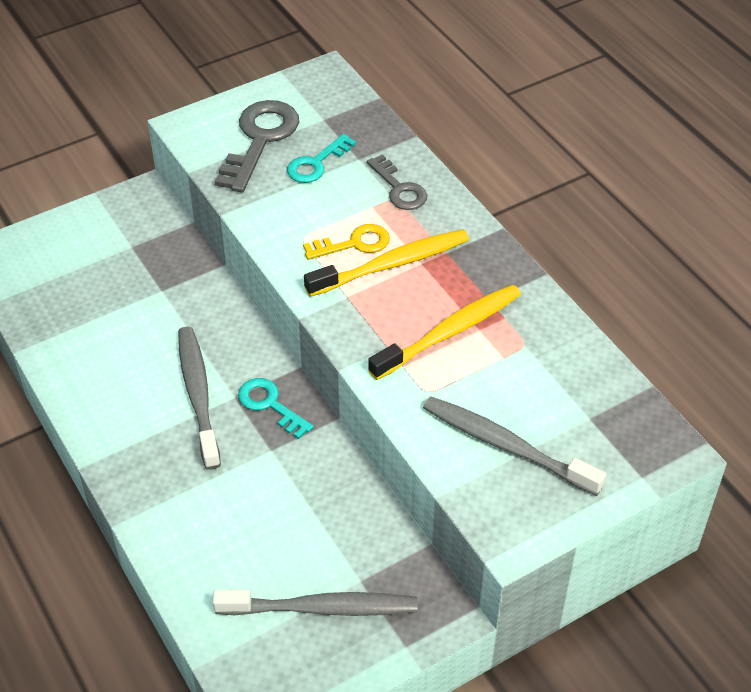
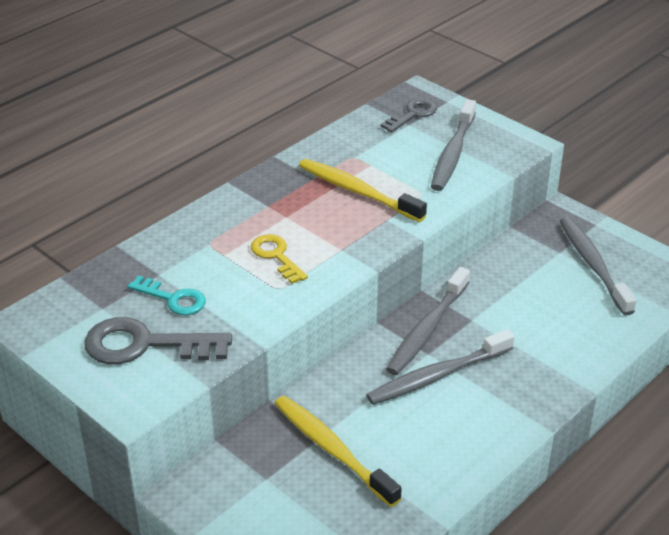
camera: 105 degrees left, 10 degrees down
turquoise key [238,378,314,439] -> grey toothbrush [386,267,470,375]
yellow toothbrush [304,229,469,297] -> yellow toothbrush moved to [274,396,402,507]
grey key [367,154,427,210] -> grey key moved to [381,99,437,133]

